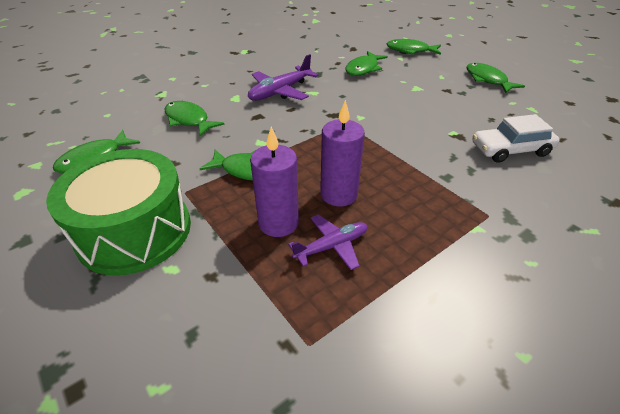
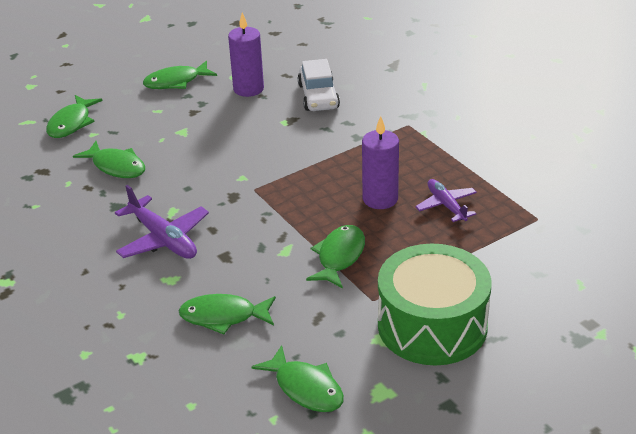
camera: 85 degrees left, 5 degrees down
green fish [165,101,224,136] -> green fish turned 45 degrees clockwise [179,294,276,334]
purple candle [250,127,299,237] -> purple candle moved to [228,12,264,97]

